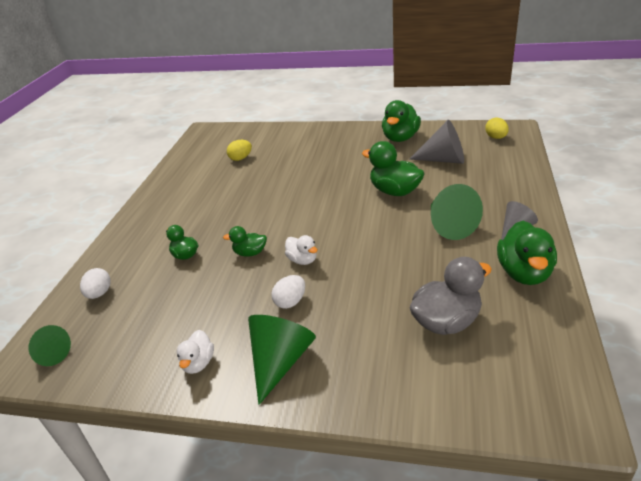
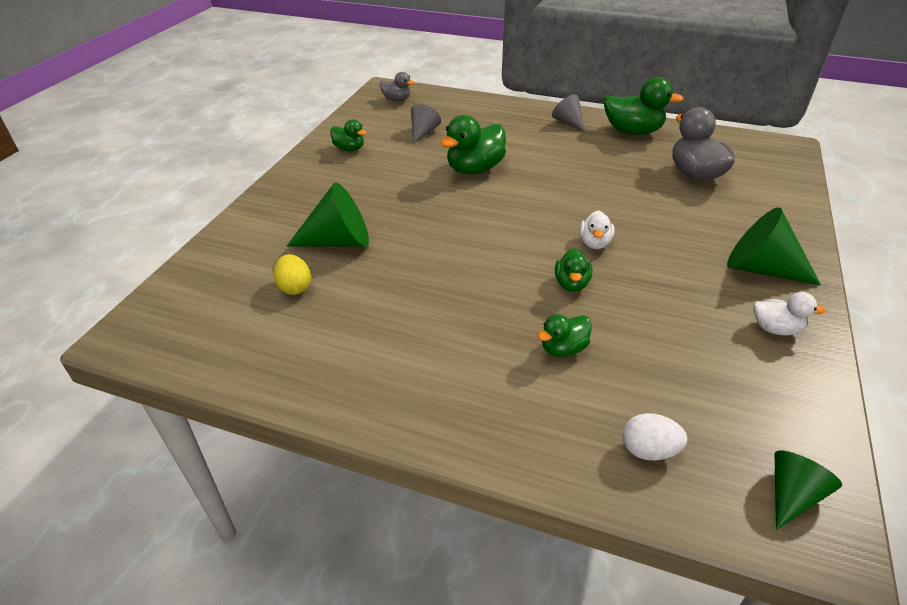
camera: 85 degrees left, 5 degrees up
white egg [272,275,305,309] -> none
white duck [285,235,318,265] -> white duck turned 135 degrees clockwise [579,211,615,249]
green duck [382,100,421,142] -> green duck [330,119,367,151], size x0.56
grey cone [410,120,464,164] -> grey cone [411,104,441,143], size x0.61
green cone [431,184,483,240] -> green cone moved to [287,182,369,247]
yellow egg [485,118,509,139] -> grey duck [380,72,415,101]

